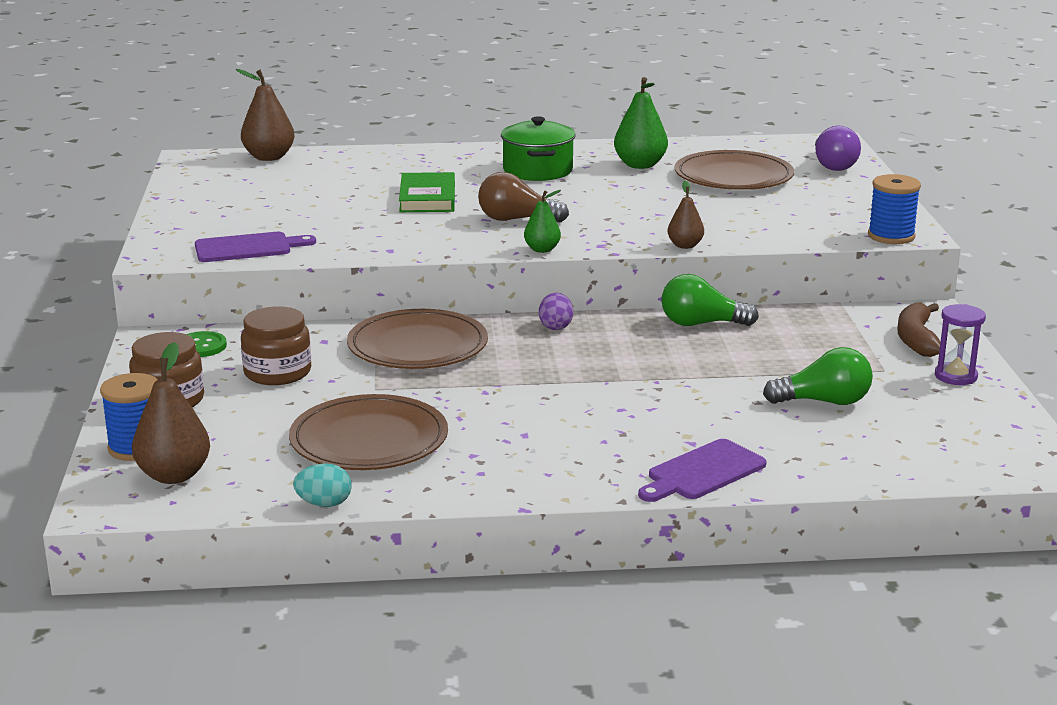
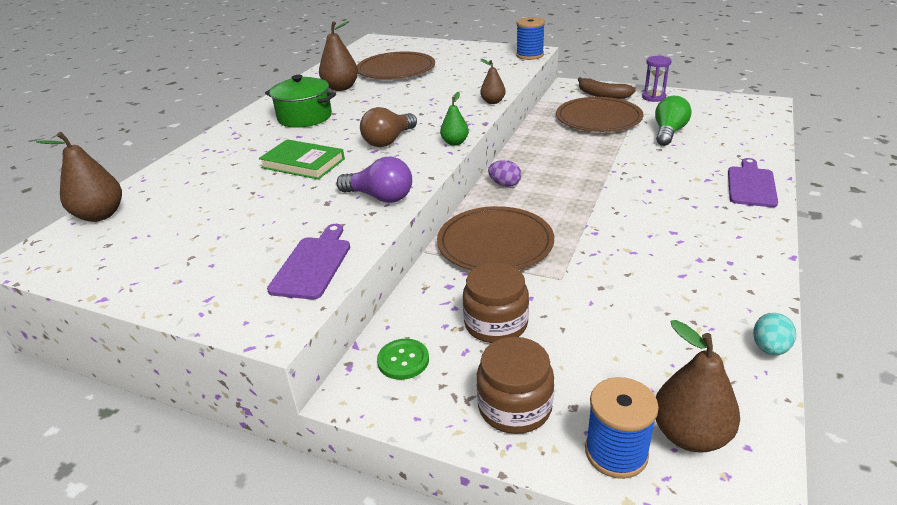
camera: 60 degrees left, 10 degrees up
brown plate [289,394,448,470] -> brown plate moved to [556,97,643,132]
green pear [614,77,668,169] -> brown pear [319,21,358,91]
purple cutting board [638,439,767,502] -> purple cutting board turned 150 degrees counterclockwise [728,158,778,207]
green light bulb [661,274,759,326] -> none
purple light bulb [815,126,861,171] -> purple light bulb moved to [337,157,412,203]

